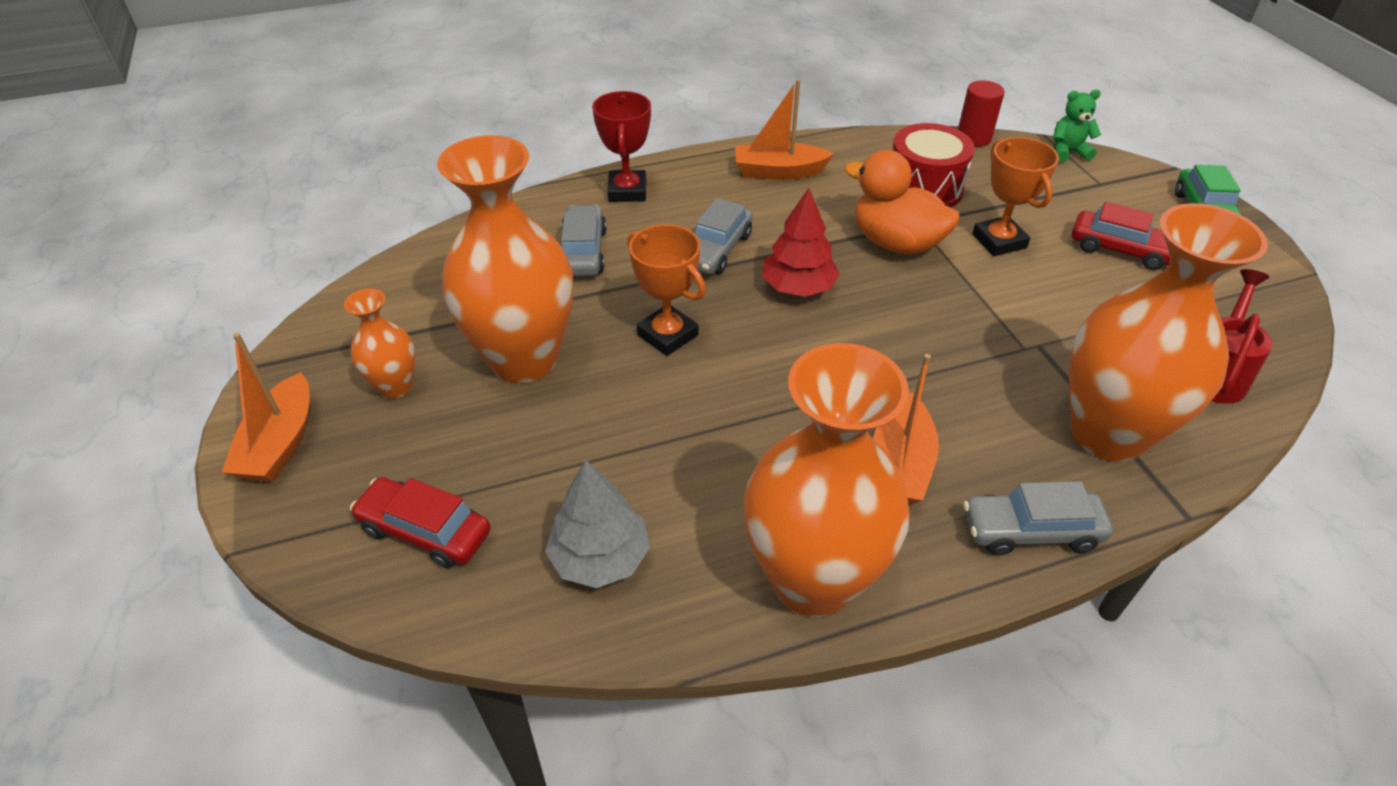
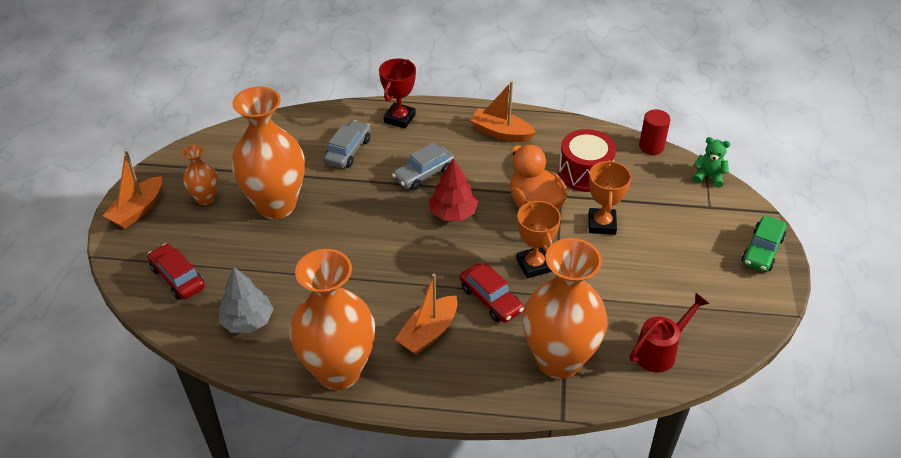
camera: 25 degrees right, 0 degrees up
orange trophy [627,224,706,356] -> orange trophy moved to [516,200,561,278]
grey car [963,481,1113,556] -> none
red car [1072,202,1170,270] -> red car moved to [460,263,524,323]

